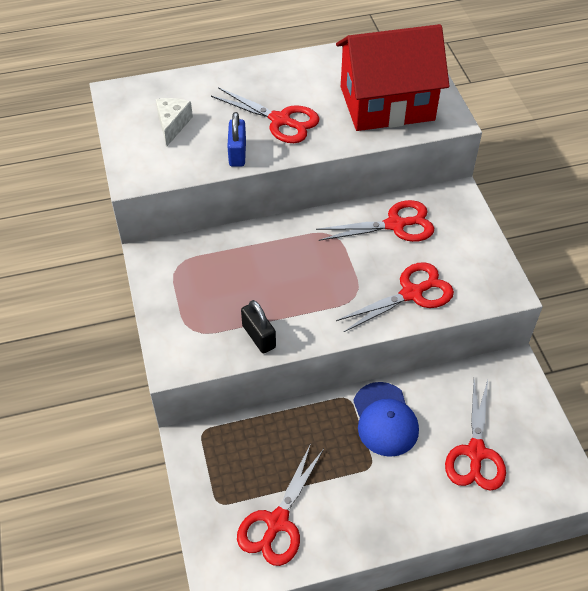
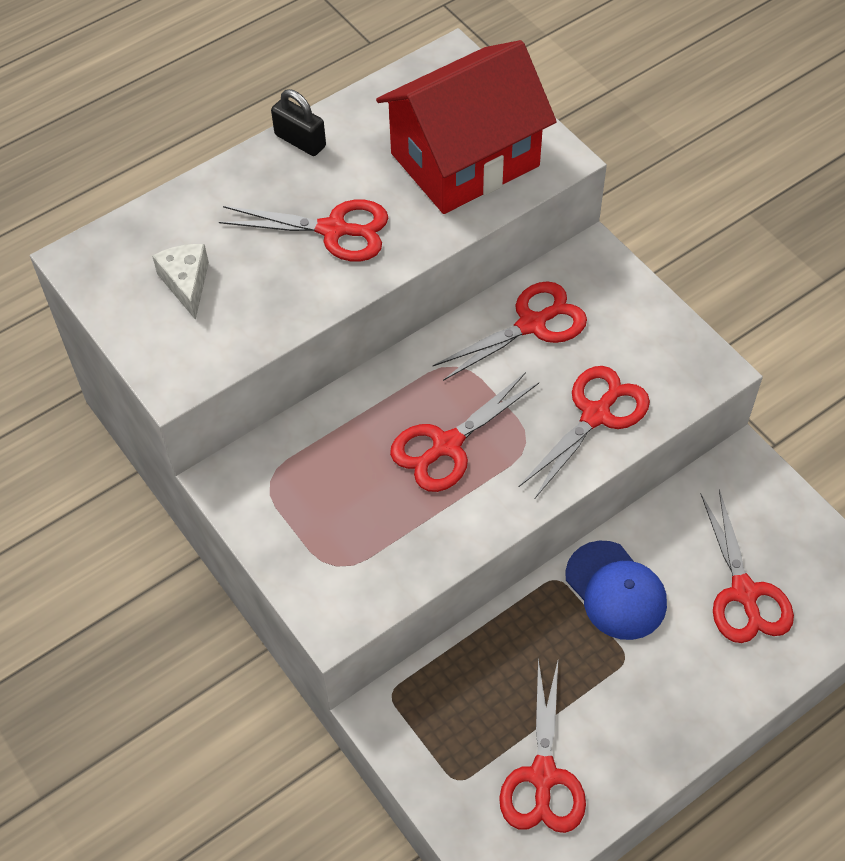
camera: 20 degrees left, 5 degrees up
blue padlock [227,112,246,167] -> none
black padlock [241,300,276,353] -> black padlock moved to [271,89,326,156]
none -> red scissors [390,372,539,492]

